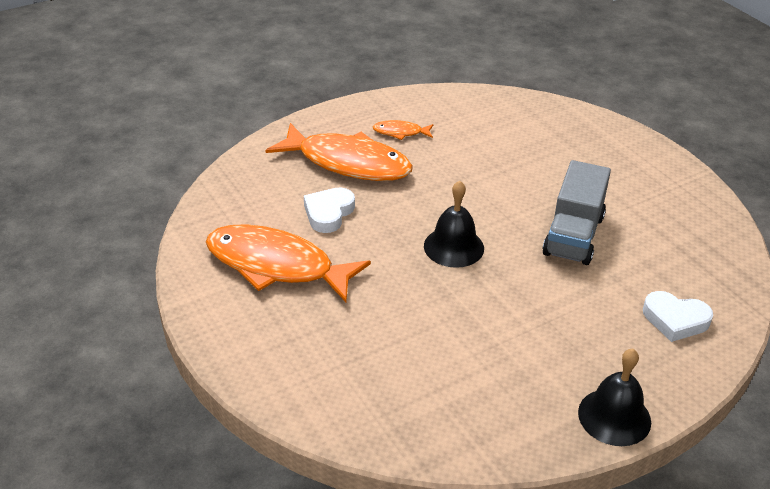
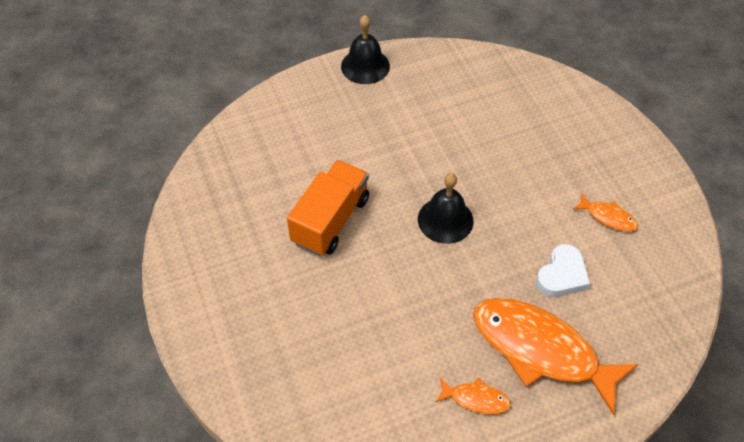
camera: 170 degrees left, 15 degrees up
orange fish [206,224,371,302] -> orange fish [572,193,638,231], size x0.43
grey truck [542,160,611,265] -> orange truck [287,160,369,256]
white heart [643,291,713,342] -> none

